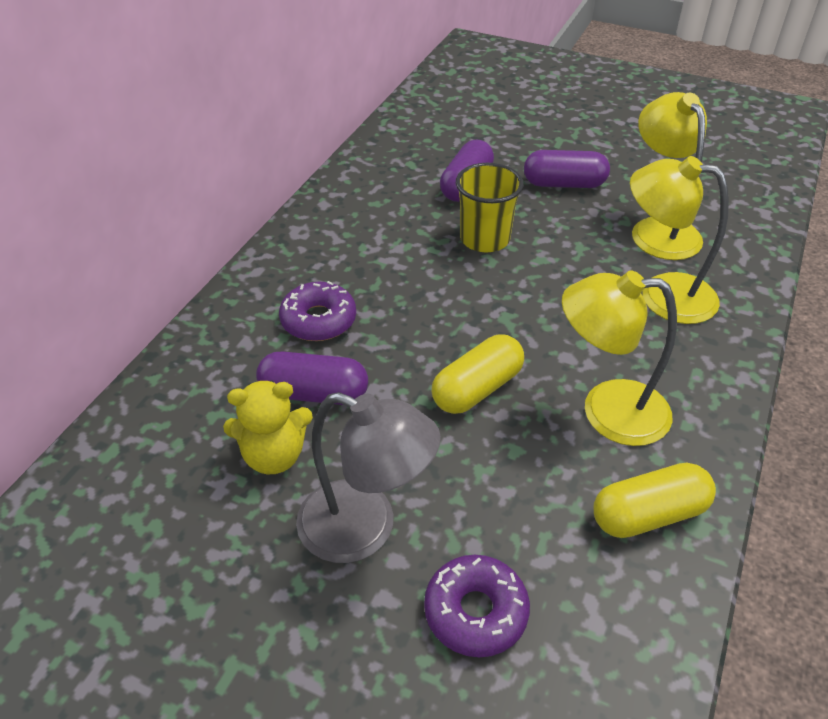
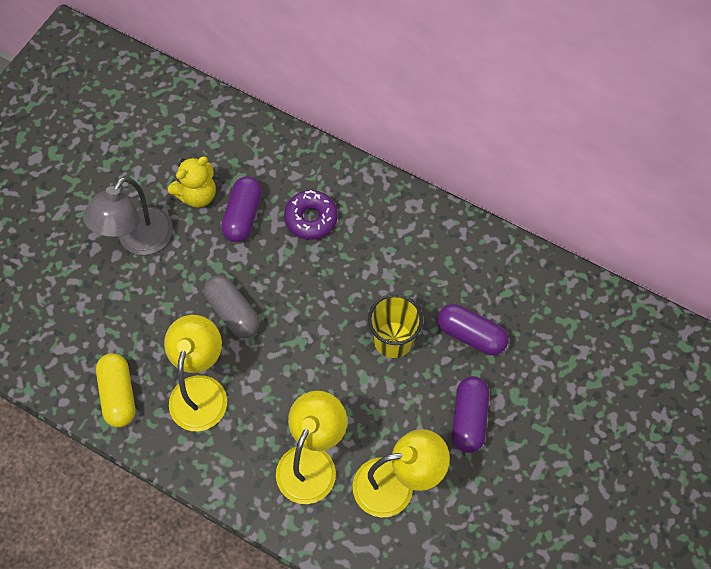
camera: 95 degrees right, 20 degrees up
yellow teddy bear [223,380,313,475] -> yellow teddy bear turned 120 degrees counterclockwise [168,157,216,208]
purple donut [424,555,530,657] -> none
yellow capsule [432,334,524,414] -> grey capsule [204,275,260,338]

